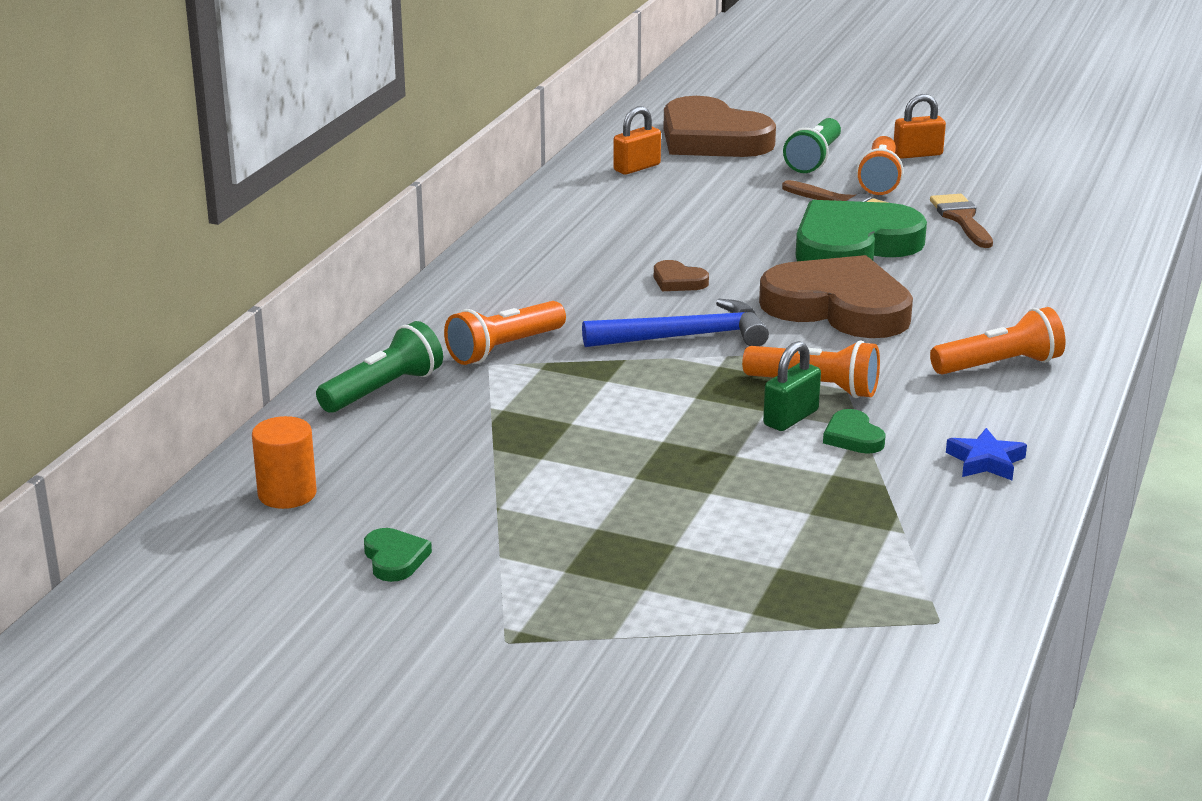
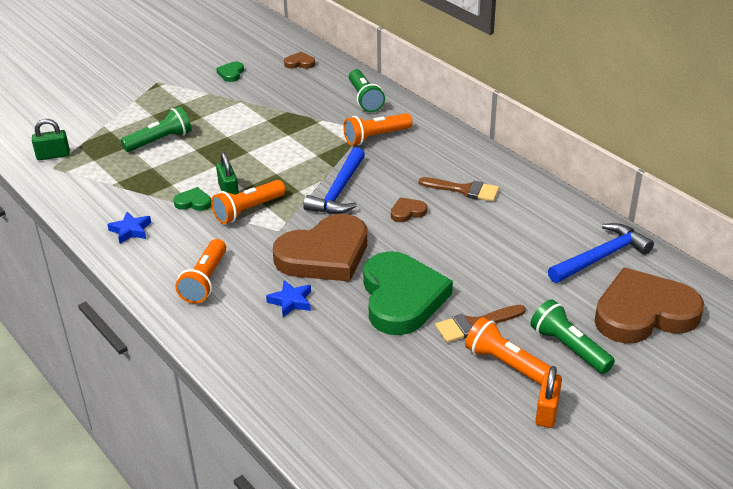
camera: 120 degrees right, 10 degrees up
orange cylinder [252,416,317,509] -> brown heart [284,52,315,69]
green heart [364,528,432,582] -> green heart turned 90 degrees clockwise [216,62,244,82]
orange flashlight [444,301,566,365] -> orange flashlight turned 105 degrees counterclockwise [343,113,412,145]
orange padlock [613,106,661,175] -> blue hammer [548,223,654,283]
brown brush [930,194,993,248] -> brown brush moved to [418,177,499,202]
none -> green padlock [32,119,70,160]
none -> green flashlight [121,106,191,152]
none -> blue star [266,280,311,317]

